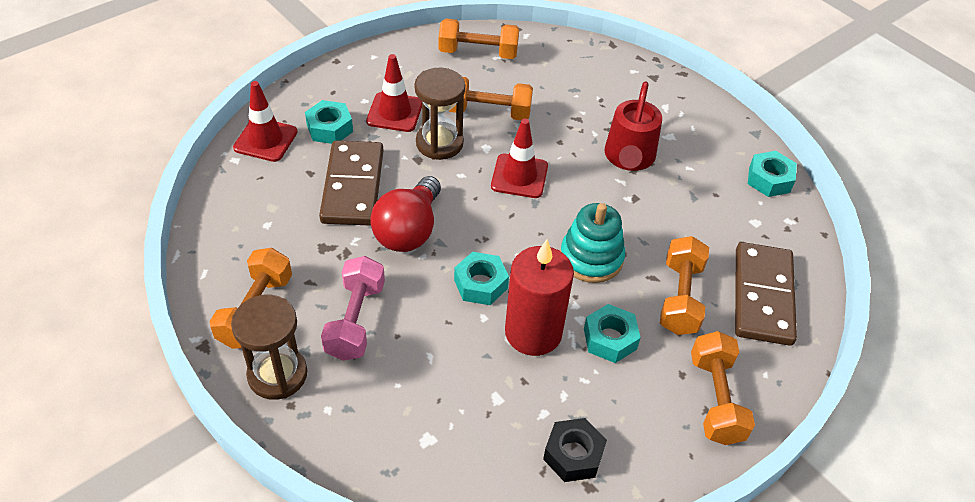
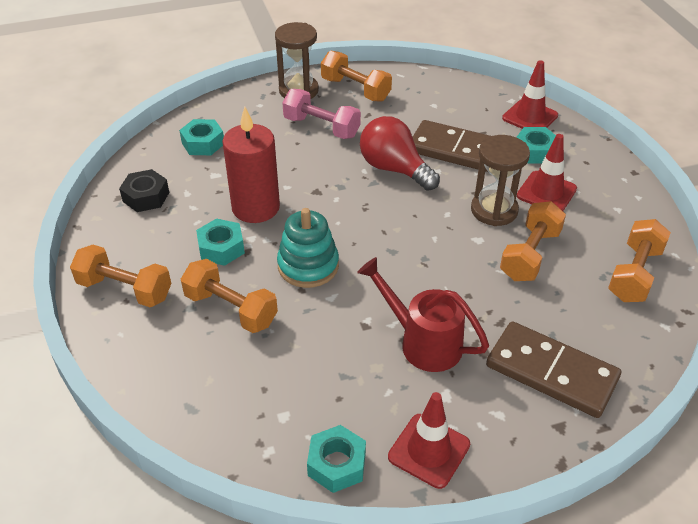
camera: 115 degrees right, 5 degrees down
turquoise nut [454,252,509,305] -> turquoise nut moved to [179,119,224,155]
red traffic cone [491,119,548,198] -> red traffic cone moved to [388,392,470,489]
brown domino [735,242,797,346] -> brown domino moved to [486,321,621,418]

